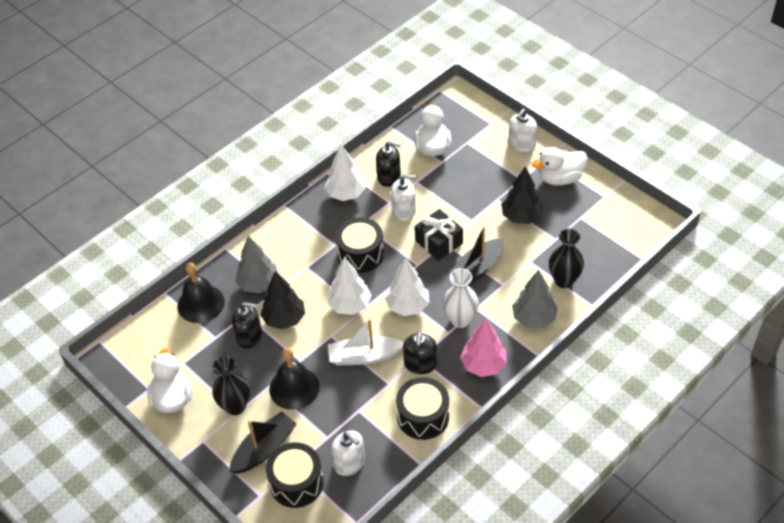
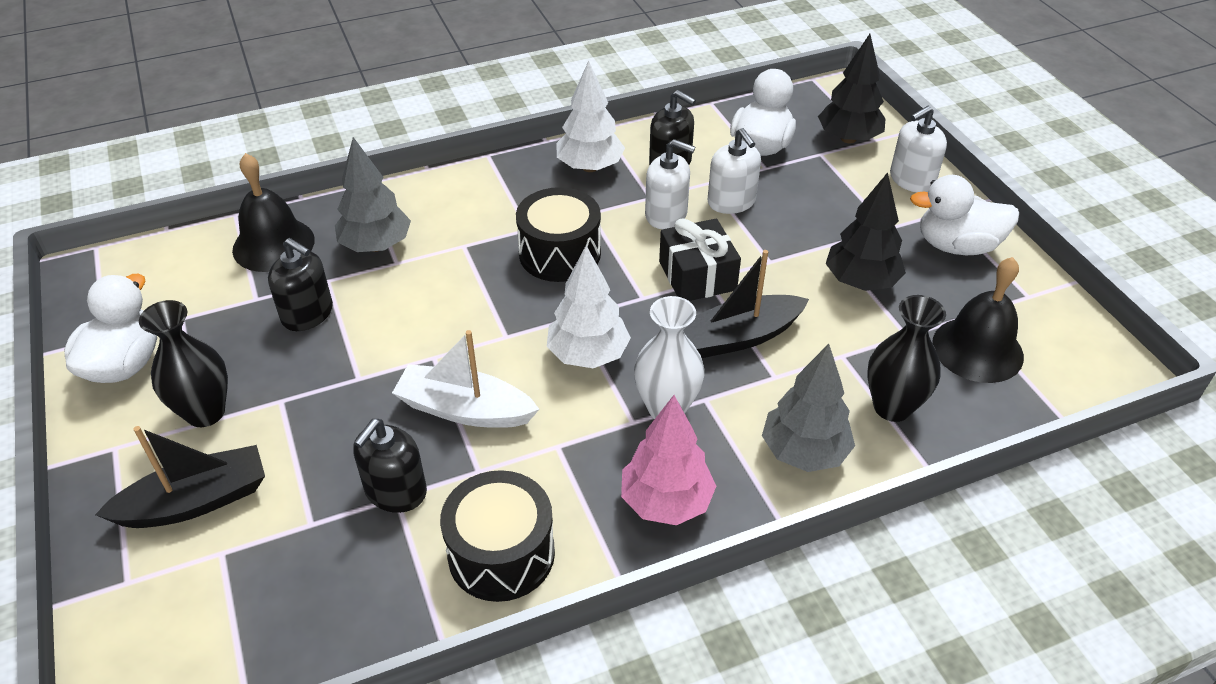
camera: 20 degrees right, 5 degrees down
black tree [260,271,305,329] -> black tree moved to [818,34,886,144]
black drum [266,443,324,508] -> none
black bell [269,348,320,410] -> black bell moved to [932,257,1024,383]
white tree [328,257,372,315] -> none
white soap dispenser [331,430,365,476] -> white soap dispenser moved to [708,128,761,214]
black soap dispenser [403,331,437,374] -> black soap dispenser moved to [353,419,427,513]

